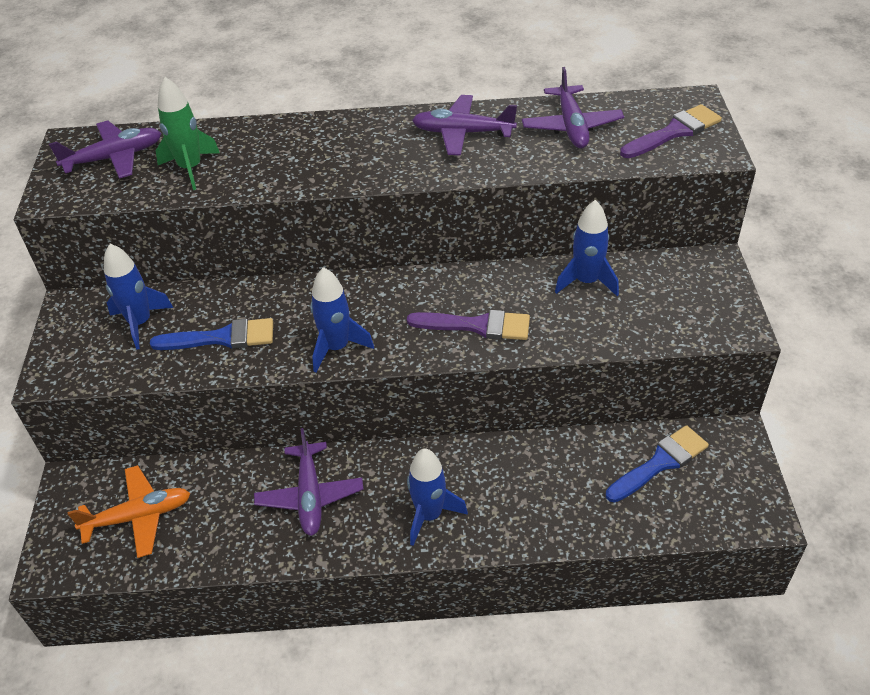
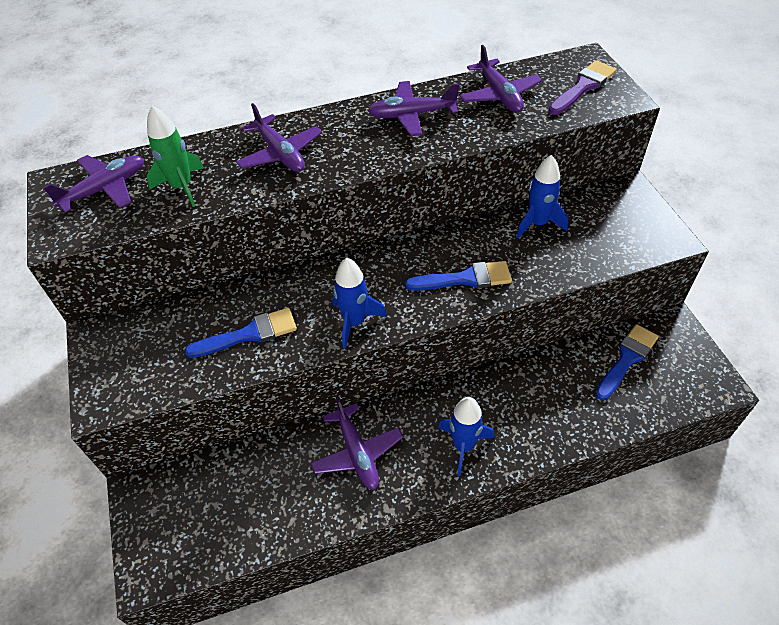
camera: 15 degrees left, 5 degrees up
orange plane [68,465,191,558] -> none
blue rocket [104,244,173,350] -> none
purple brush [407,310,530,340] -> blue brush [405,261,512,291]
none -> purple plane [236,103,322,172]

